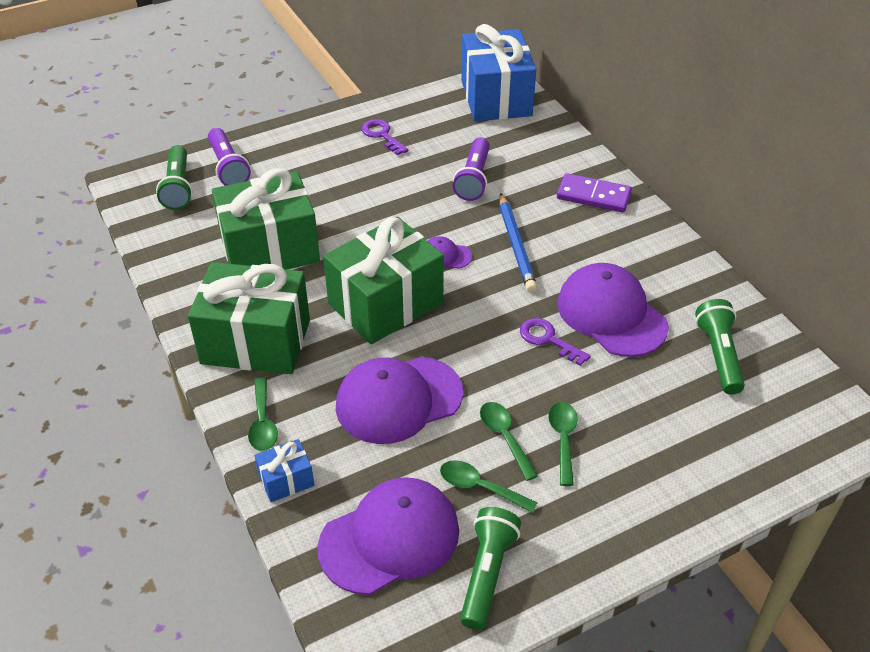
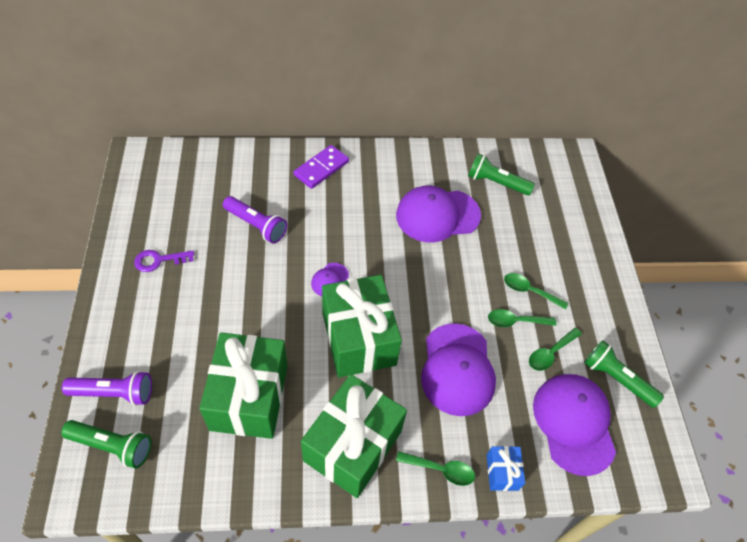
camera: 70 degrees left, 10 degrees up
blue gift [461,24,536,121] -> none
blue pencil [500,193,537,293] -> none
purple key [520,318,591,366] -> none

